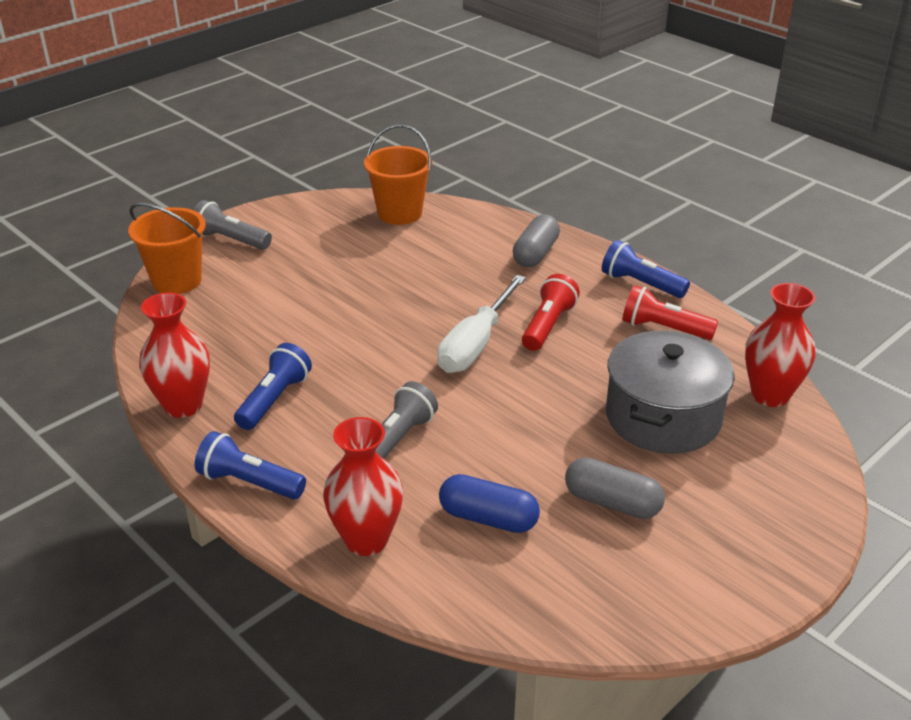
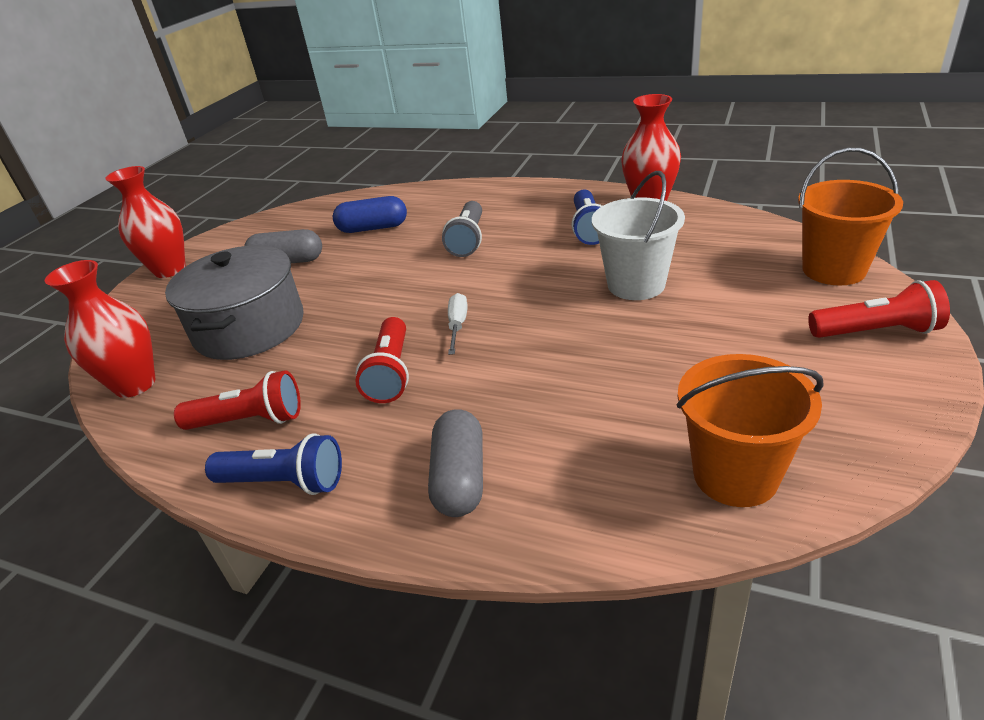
camera: 160 degrees right, 0 degrees up
grey flashlight [193,200,272,250] -> red flashlight [808,280,950,338]
blue flashlight [195,431,306,500] -> none
red vase [323,417,403,556] -> red vase moved to [105,166,186,278]
white screwdriver [437,275,526,373] -> white screwdriver [448,293,468,355], size x0.50
none -> white bucket [592,171,685,300]

